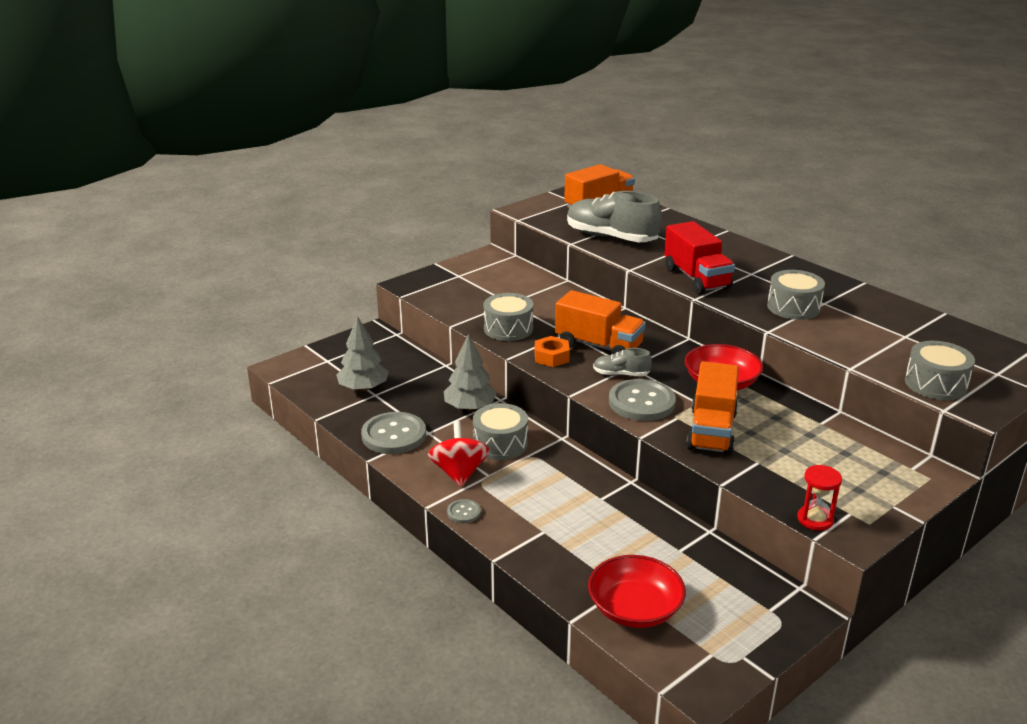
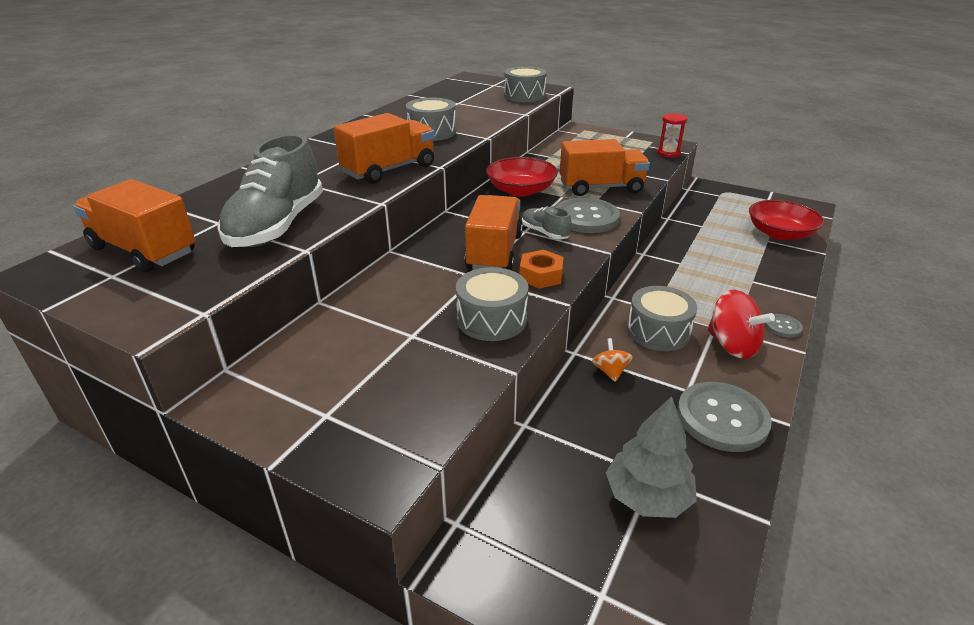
camera: 110 degrees left, 5 degrees up
red spinning top [428,421,490,487] -> red spinning top turned 105 degrees counterclockwise [707,290,775,359]
grey tree [444,334,497,411] -> orange spinning top [592,338,633,382]
grey shoe [593,348,652,376] -> grey shoe turned 150 degrees clockwise [522,207,572,240]
red truck [664,221,735,294] -> orange truck [334,113,435,184]

